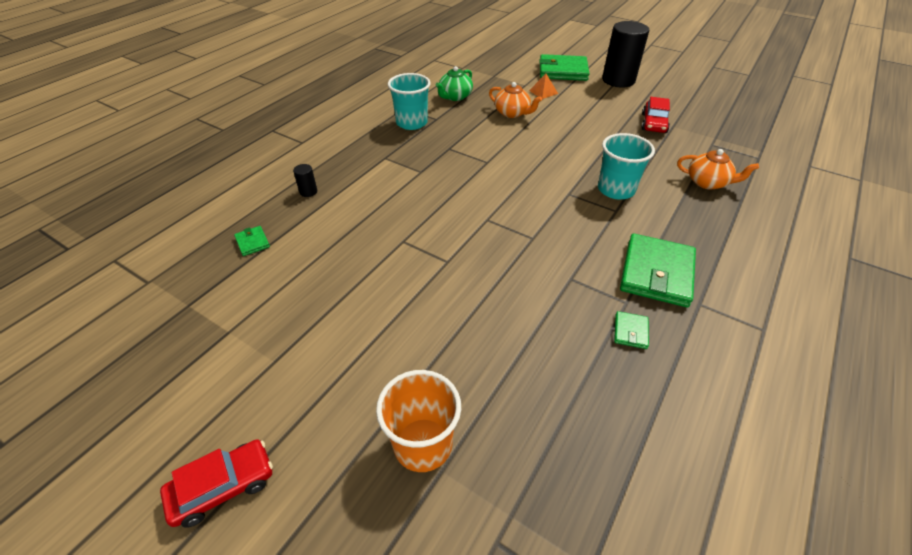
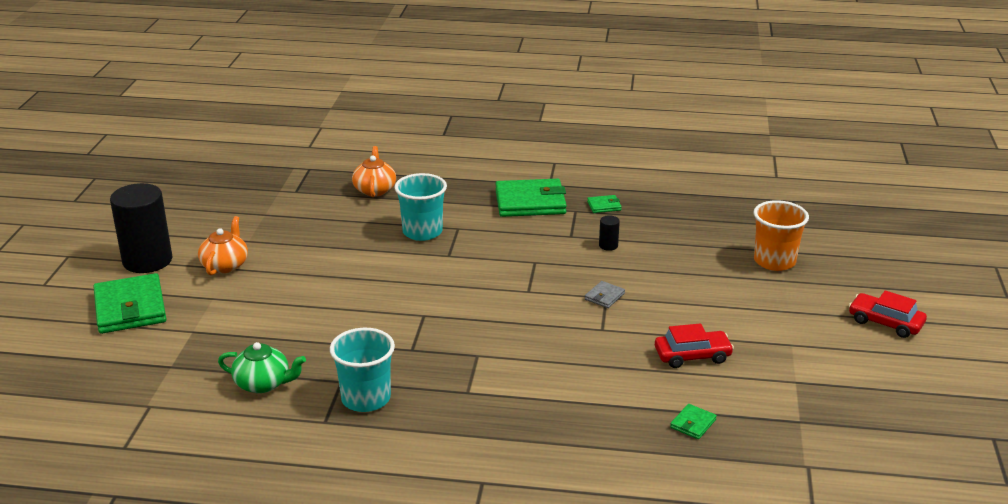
camera: 115 degrees left, 15 degrees down
black cylinder [293,164,317,197] -> black cylinder moved to [599,215,620,251]
orange teapot [489,82,542,118] -> orange teapot moved to [198,216,248,275]
orange pyramid [529,74,558,99] -> none
red car [641,97,670,133] -> red car moved to [655,323,734,368]
none -> grey wallet [585,281,625,308]

